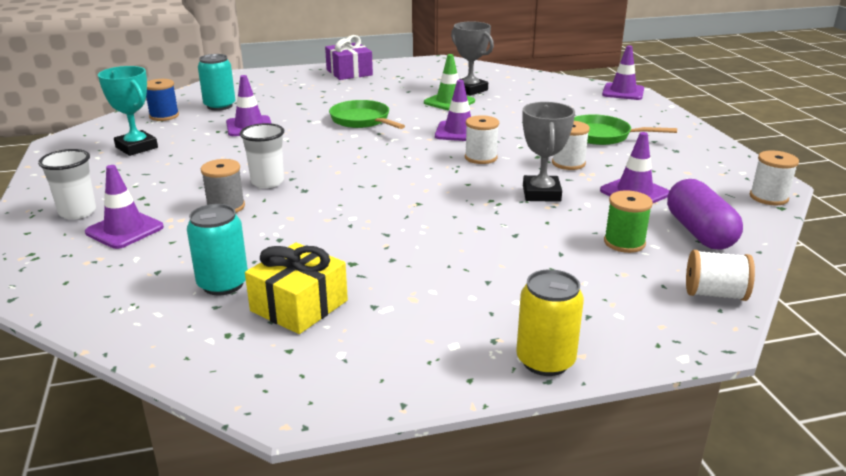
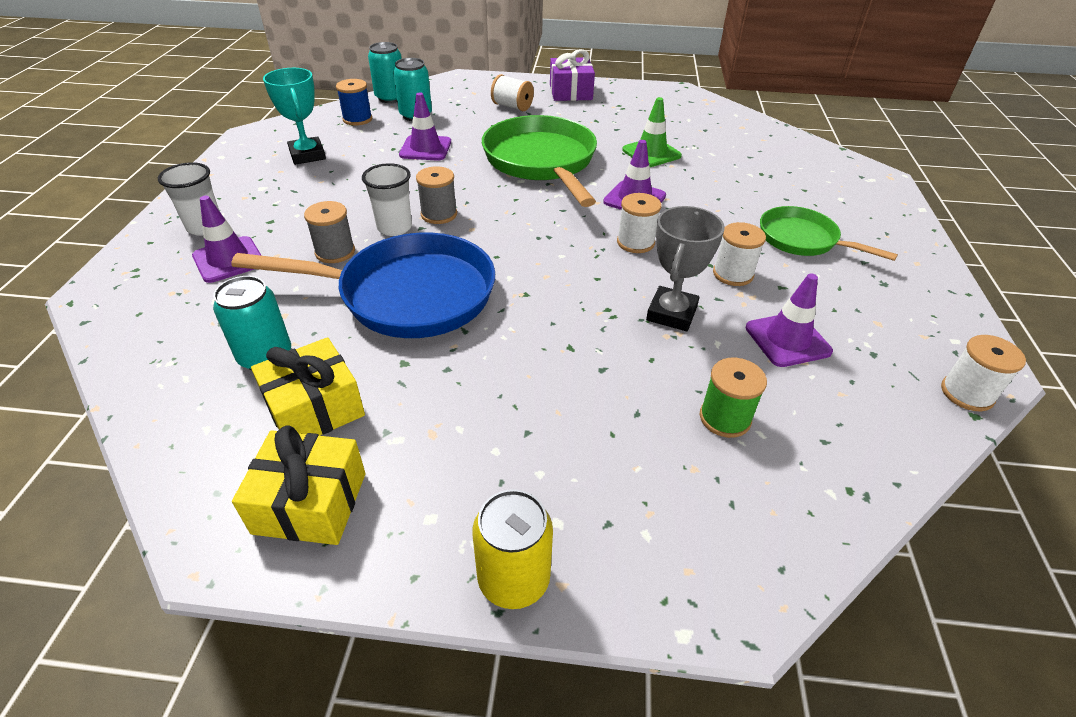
camera: 20 degrees right, 15 degrees up
green pan [329,100,405,129] -> green pan [482,115,597,207], size x1.73
grey trophy [451,21,494,95] -> none
purple traffic cone [602,45,644,100] -> none
purple capsule [667,179,743,250] -> none
white spool [686,250,755,301] -> white spool moved to [491,74,534,111]
none -> blue pan [231,233,495,338]
none -> yellow gift [232,425,365,545]
none -> turquoise can [368,42,402,103]
none -> grey spool [416,166,457,224]

